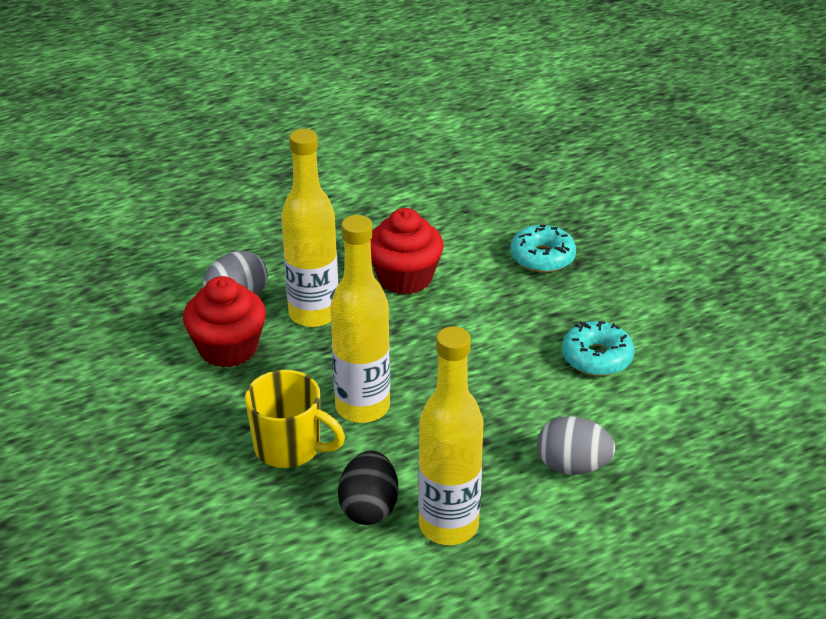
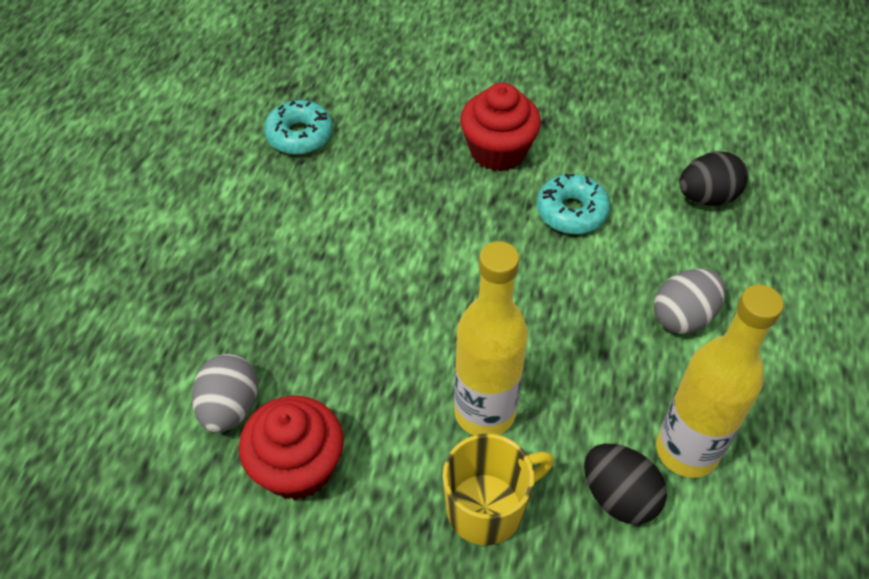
camera: 50 degrees left, 15 degrees up
yellow bottle [281,129,338,327] -> none
red cupcake [371,208,444,295] -> red cupcake moved to [460,83,541,171]
turquoise donut [510,225,576,273] -> turquoise donut moved to [264,100,333,155]
none -> black egg [679,151,748,206]

